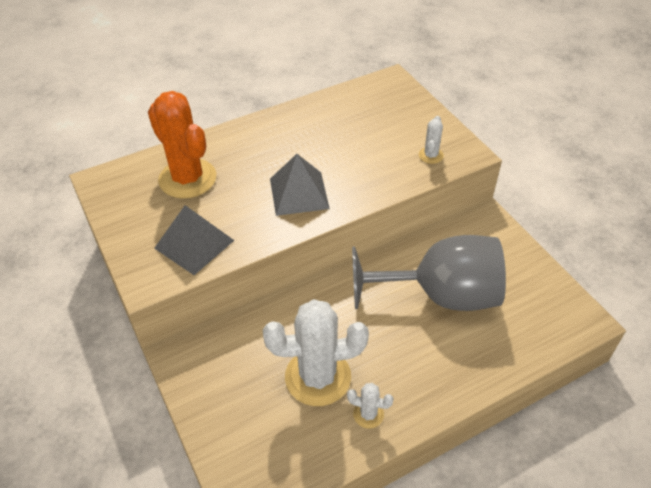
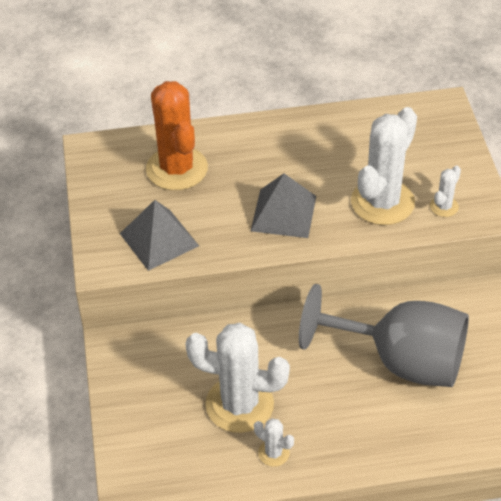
camera: 20 degrees right, 0 degrees up
none -> white cactus [351,107,417,225]

